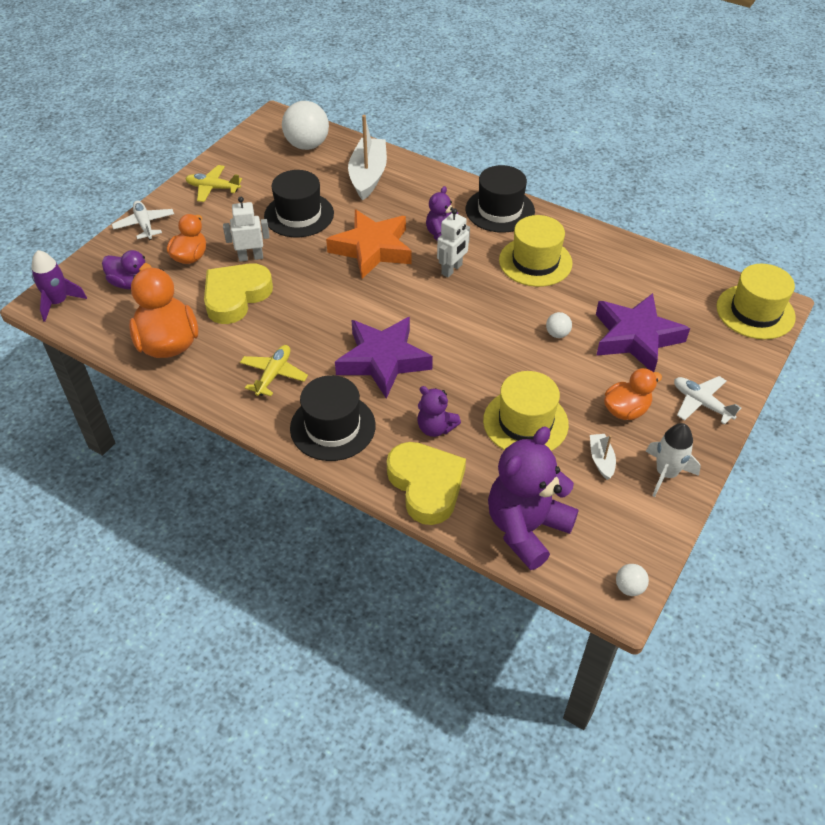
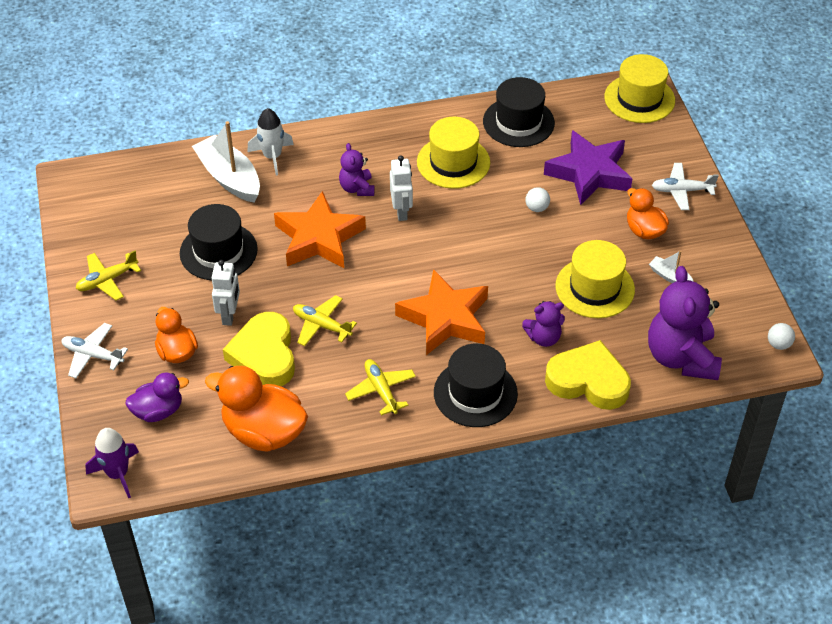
camera: 45 degrees left, 0 degrees up
white robot [223,197,270,262] -> white robot turned 150 degrees clockwise [211,260,240,326]
white ball [282,101,329,150] -> none
purple star [335,317,433,399] -> orange star [395,269,488,355]
black hat [466,165,535,233] -> black hat moved to [483,77,555,147]
orange duck [604,368,662,420] -> orange duck turned 45 degrees counterclockwise [627,188,669,239]
white rocket [646,423,701,497] -> white rocket moved to [247,108,294,176]
none -> yellow plane [293,295,357,346]

